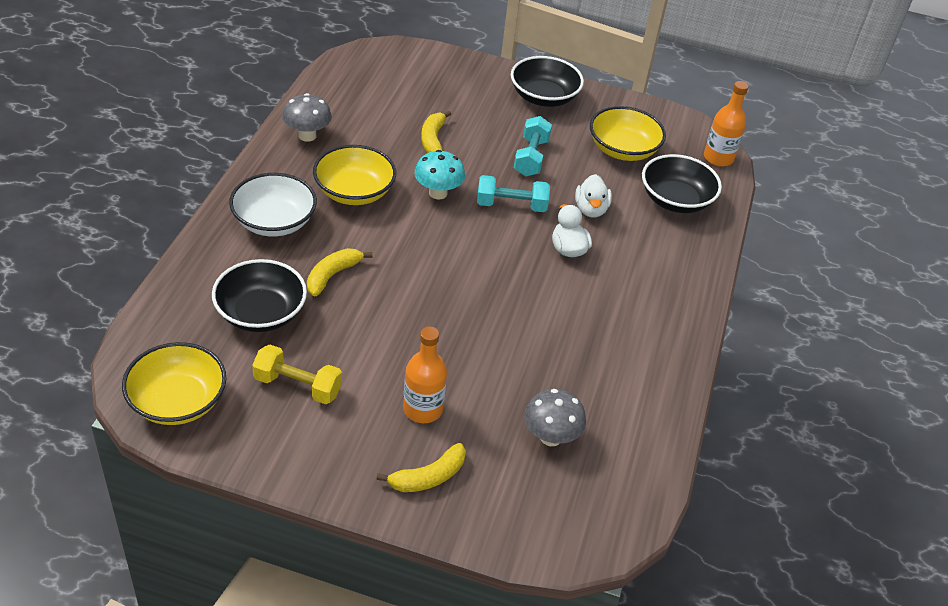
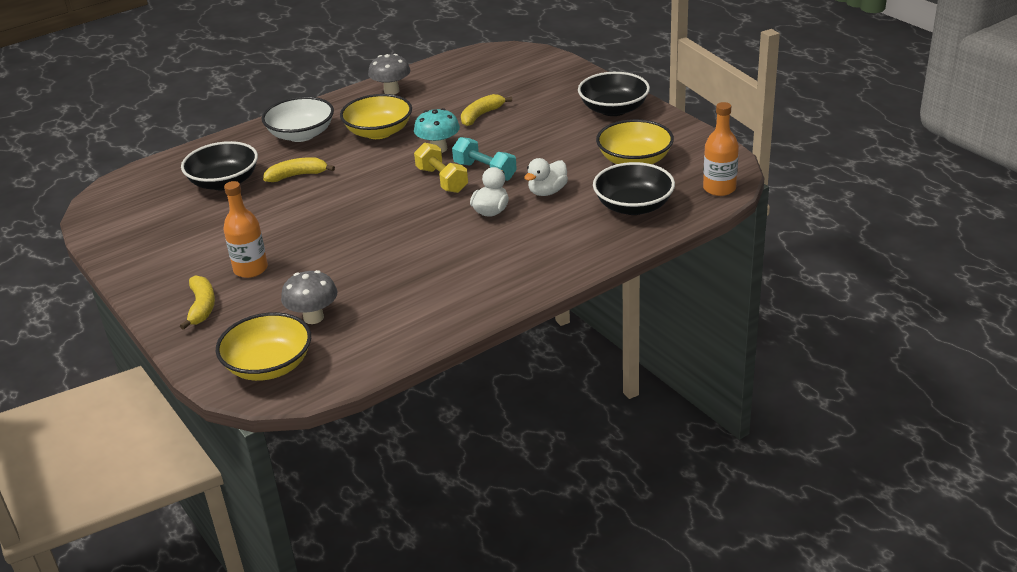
camera: 45 degrees right, 10 degrees down
yellow bowl [122,342,226,425] -> yellow bowl moved to [216,312,311,381]
yellow dumbbell [252,345,342,404] -> yellow dumbbell moved to [414,142,468,193]
yellow banana [376,443,466,492] -> yellow banana turned 105 degrees counterclockwise [180,275,215,330]
turquoise dumbbell [514,116,552,177] -> none

